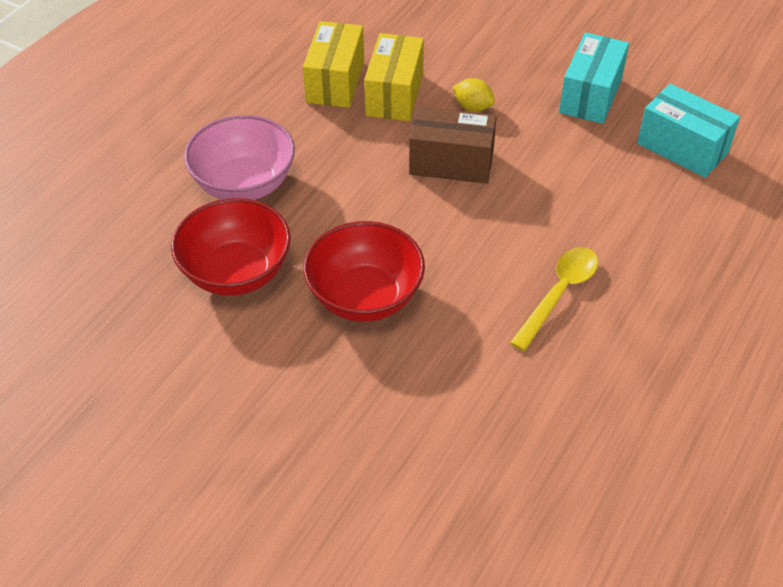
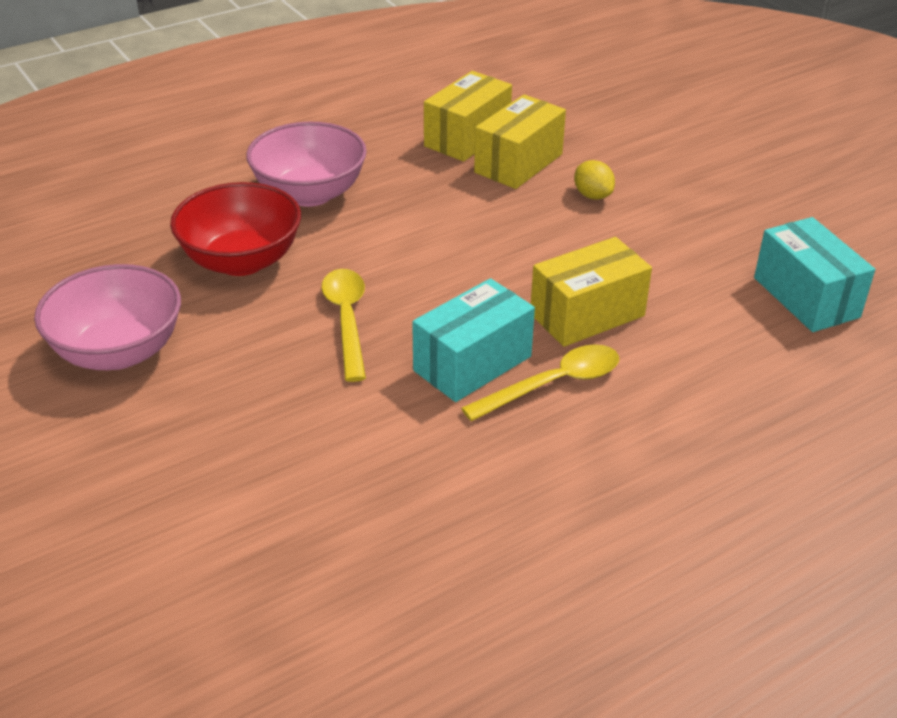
camera: 25 degrees right, 10 degrees down
red bowl [303,221,425,322] -> yellow spoon [322,269,366,382]
brown box [409,107,497,184] -> none
turquoise box [559,33,629,124] -> turquoise box moved to [412,278,535,402]
none -> pink bowl [34,264,181,370]
none -> yellow box [531,237,652,347]

